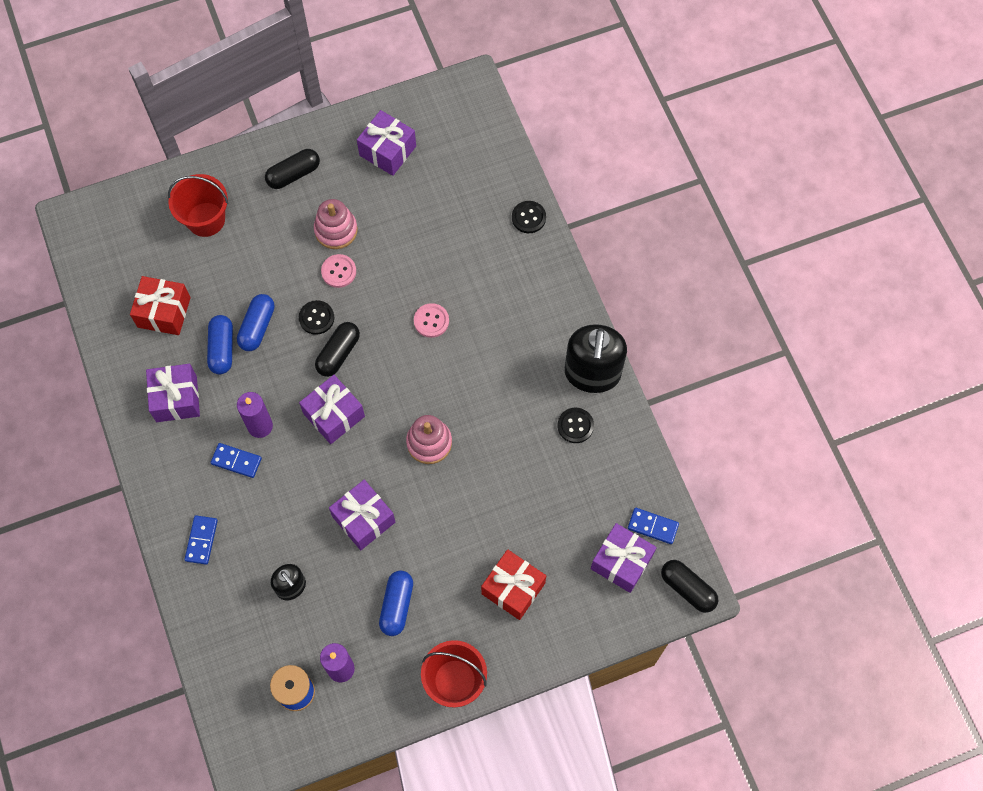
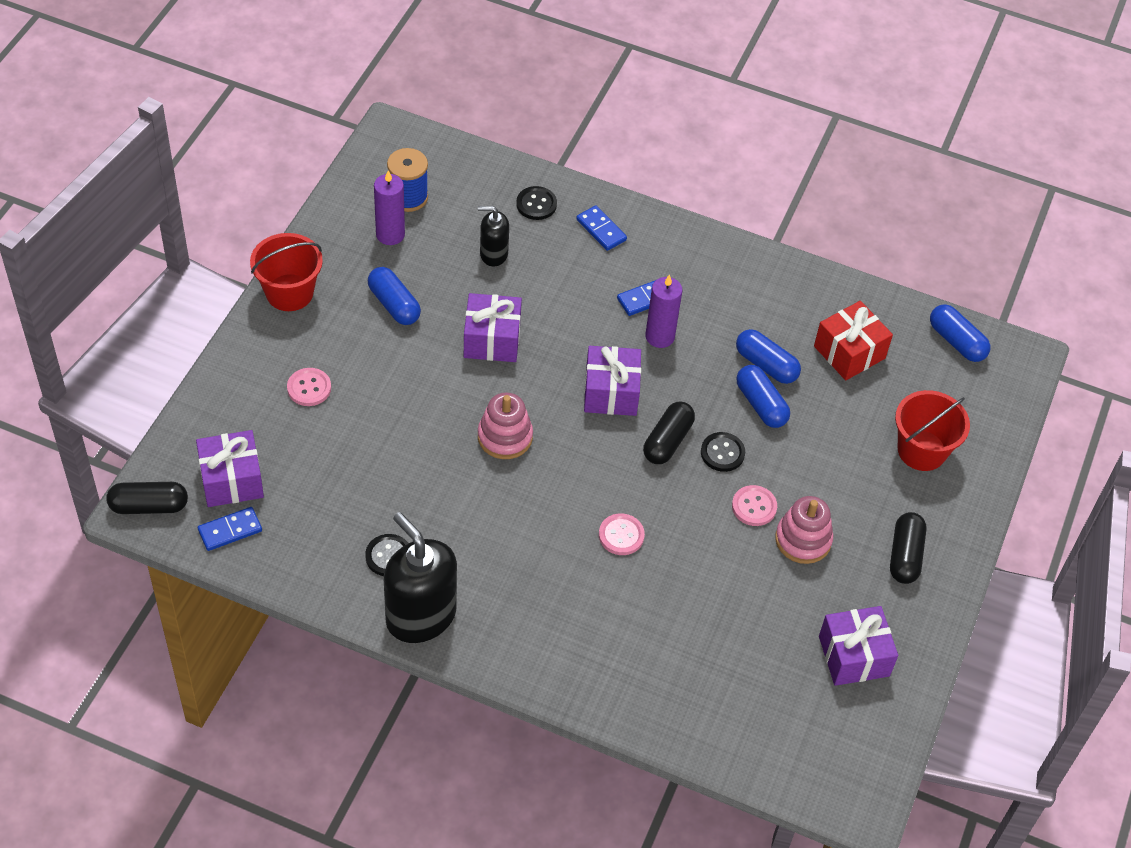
camera: 130 degrees right, 15 degrees down
purple gift [146,364,200,422] -> none
black capsule [315,322,360,377] -> black capsule turned 45 degrees clockwise [643,402,695,464]
red gift [481,549,546,620] -> pink button [287,368,331,406]
black button [512,201,546,233] -> black button moved to [516,186,557,220]
none -> blue capsule [930,304,991,362]

